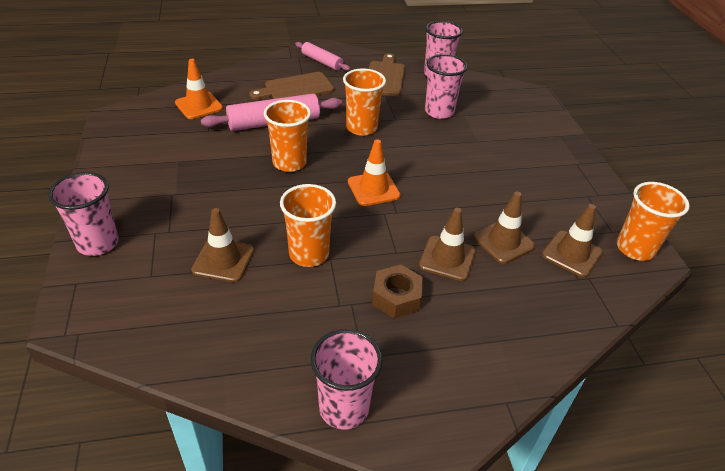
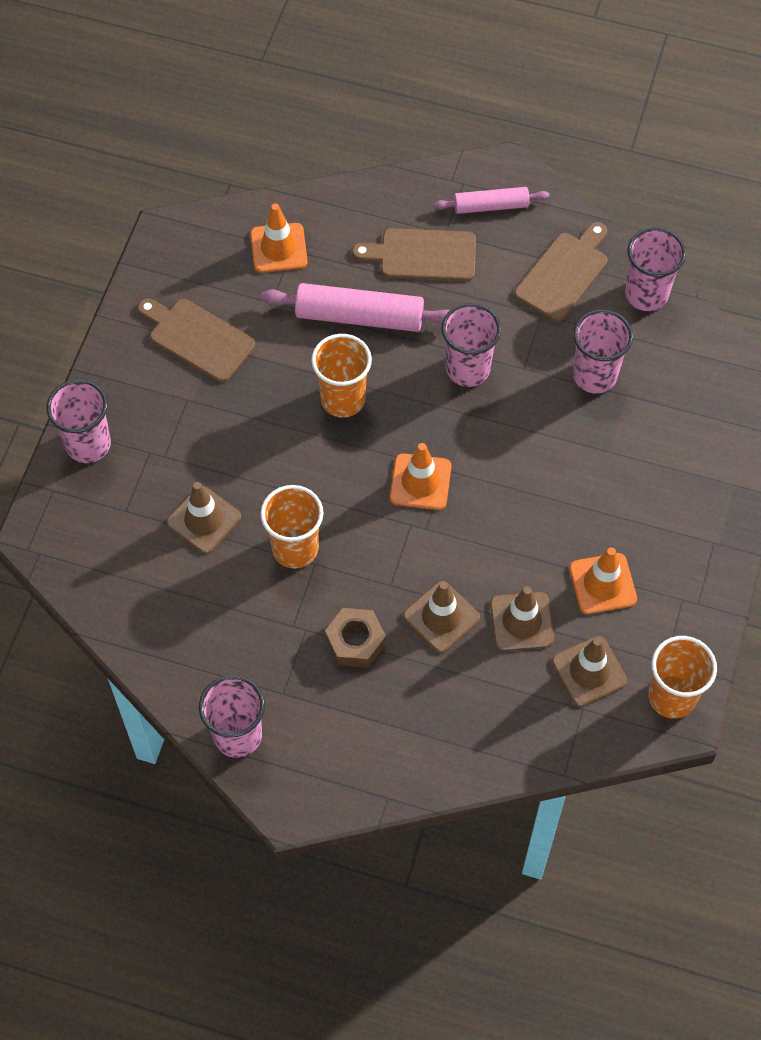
camera: 30 degrees right, 20 degrees up
pink rolling pin [295,42,350,71] -> pink rolling pin turned 75 degrees counterclockwise [434,187,550,214]
orange cup [343,68,386,136] -> pink cup [441,303,501,387]
none -> brown cutting board [138,298,255,382]
none -> orange traffic cone [569,547,637,614]

